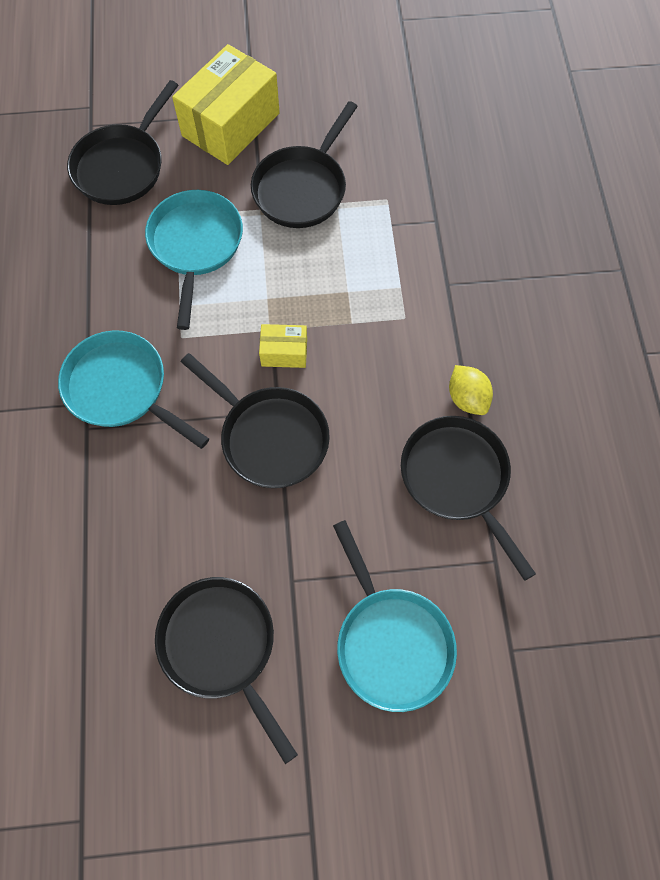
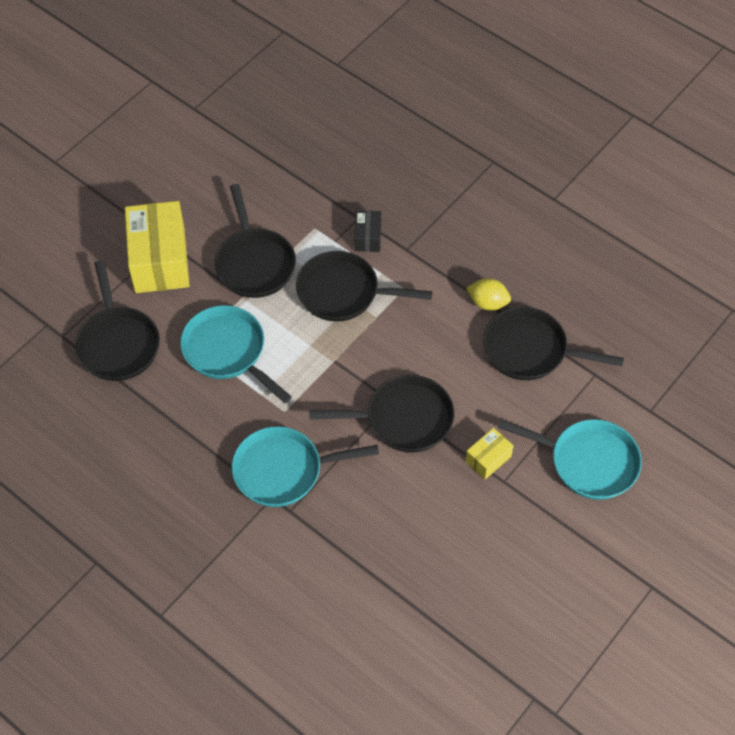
camera: 45 degrees left, 10 degrees down
black pan [155,577,298,764] -> black pan moved to [296,251,433,322]
yellow box [259,324,307,368] -> yellow box moved to [465,428,513,479]
none -> black box [354,210,381,252]

